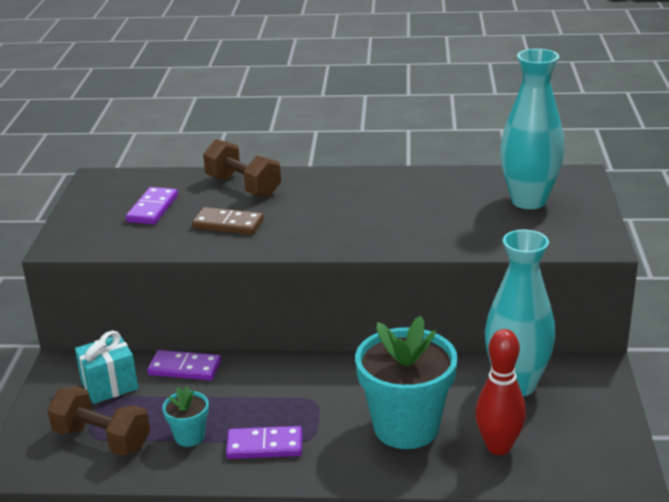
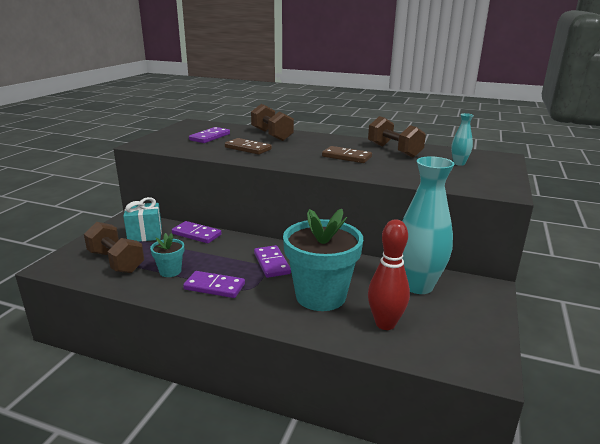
camera: 15 degrees right, 5 degrees down
turquoise vase [500,49,565,209] -> turquoise vase [451,113,474,166], size x0.44
none -> purple domino [254,245,291,278]
none -> brown domino [322,146,372,163]
none -> brown dumbbell [368,116,426,158]

